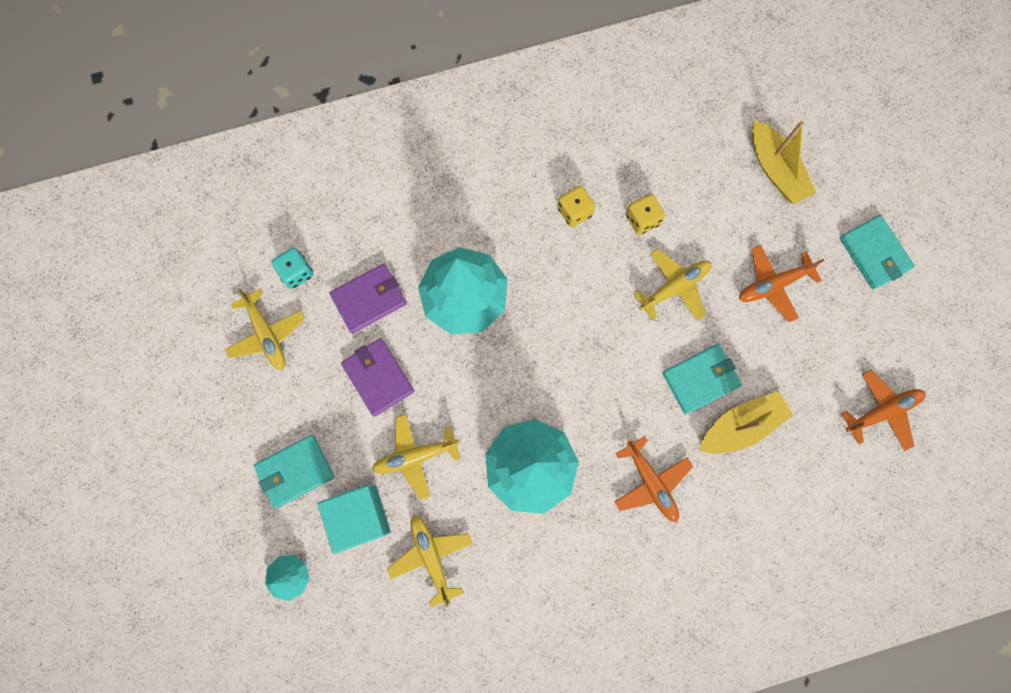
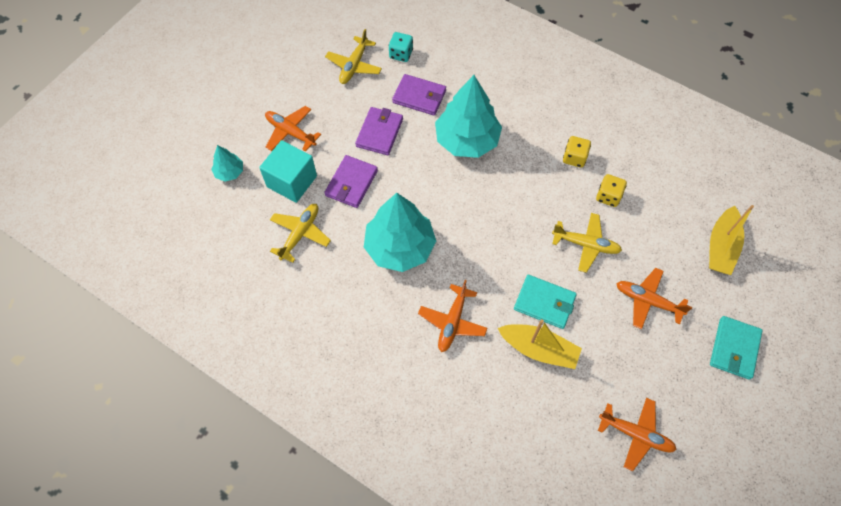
camera: 50 degrees right, 15 degrees down
turquoise wallet [254,435,334,508] -> orange plane [265,106,321,152]
yellow plane [372,414,460,500] -> purple wallet [324,155,378,208]

